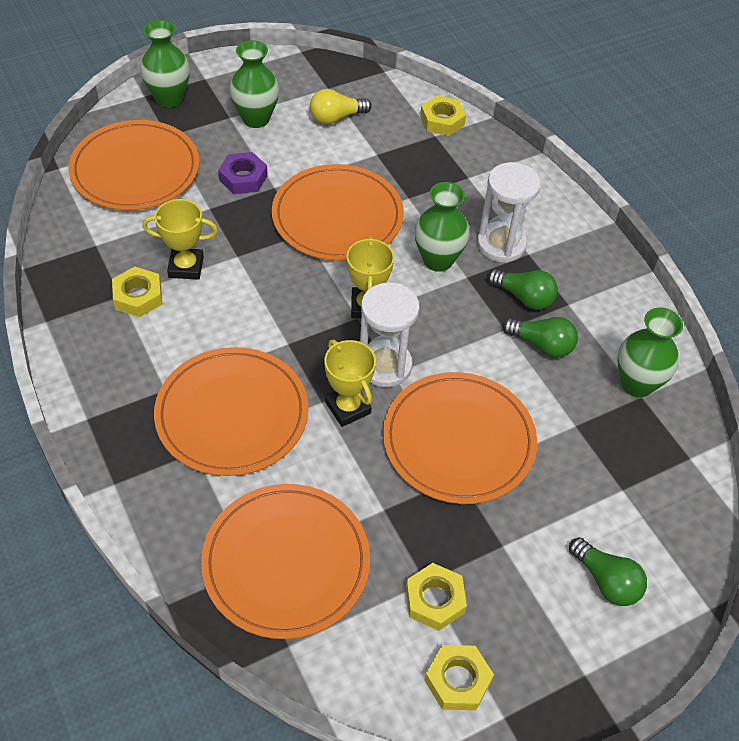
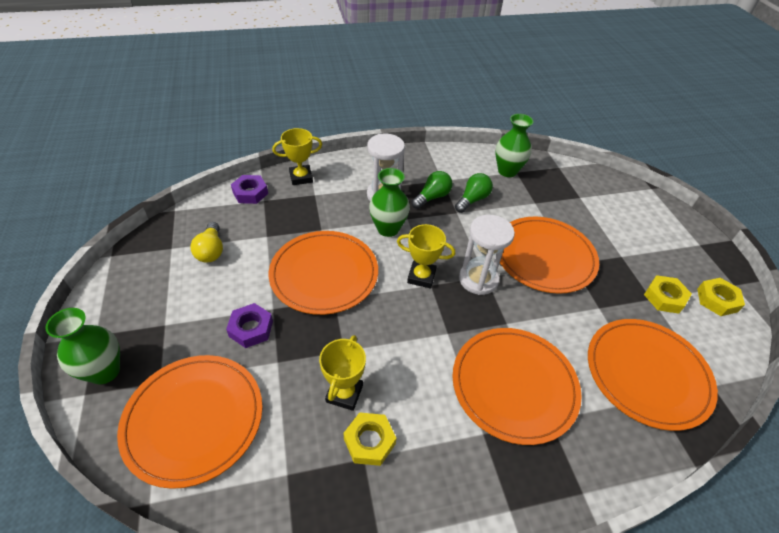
camera: 75 degrees left, 5 degrees down
green vase [229,40,279,128] -> none
yellow trophy [324,340,376,427] -> yellow trophy moved to [272,128,322,185]
yellow nut [420,96,466,136] -> purple nut [231,175,268,204]
green light bulb [569,537,647,606] -> none

